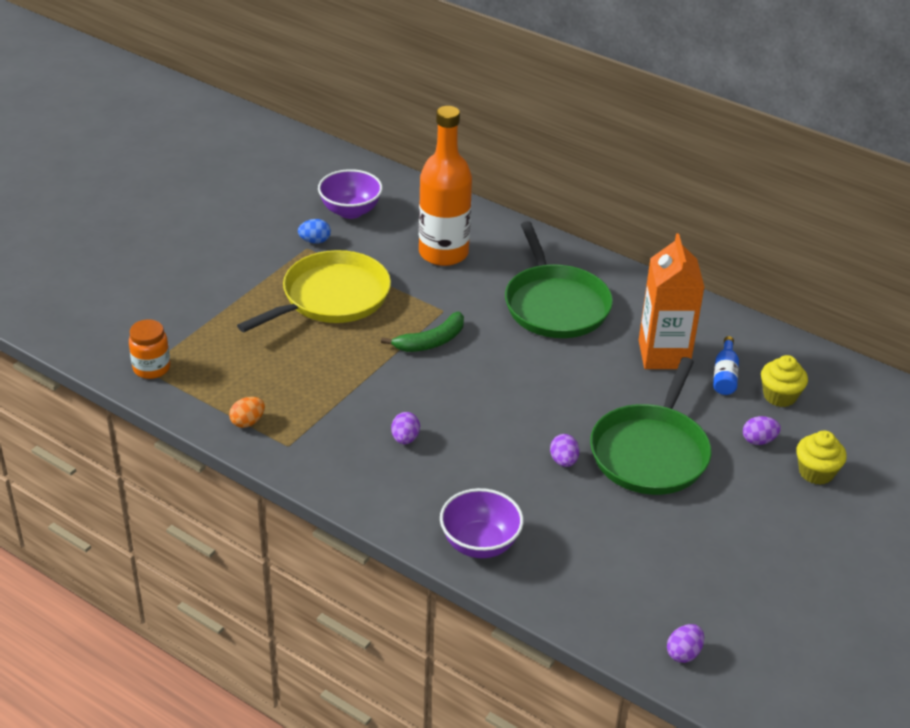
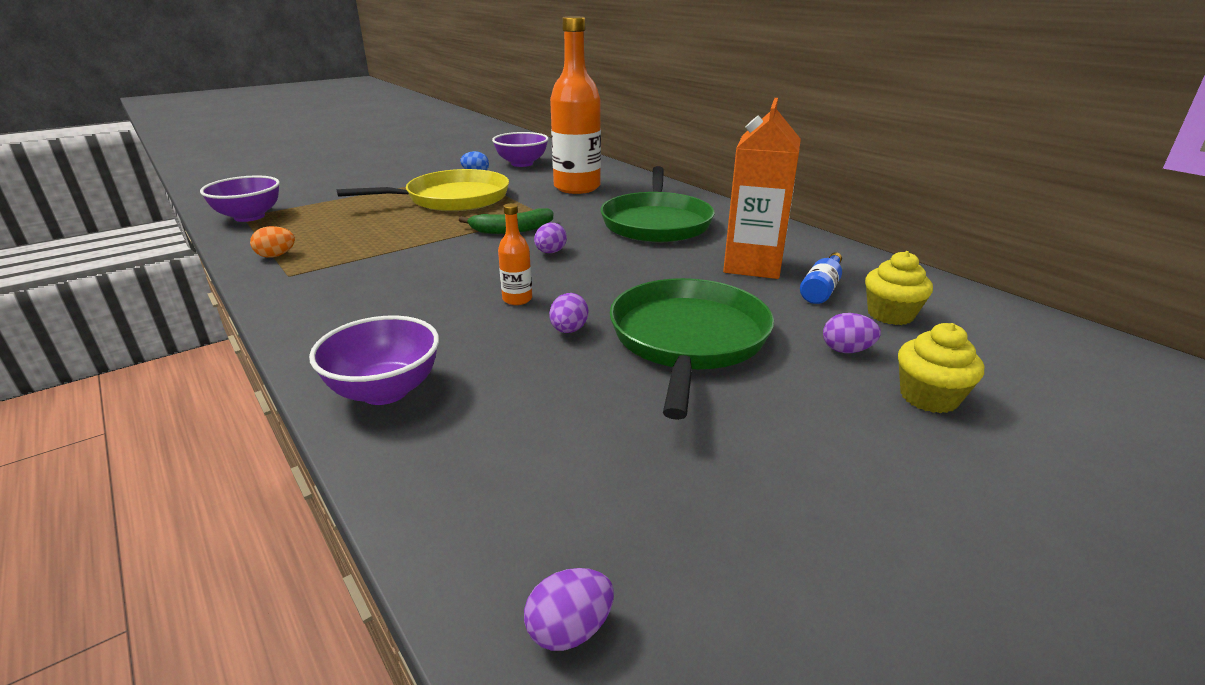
camera: 20 degrees right, 10 degrees down
orange jar [129,319,170,379] -> purple bowl [200,176,280,222]
purple egg [391,412,420,444] -> purple egg moved to [534,223,567,253]
green pan [590,357,711,495] -> green pan turned 150 degrees clockwise [610,278,774,420]
none -> orange bottle [498,203,532,305]

